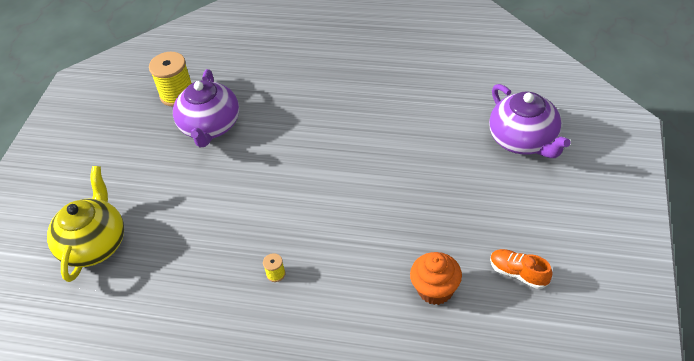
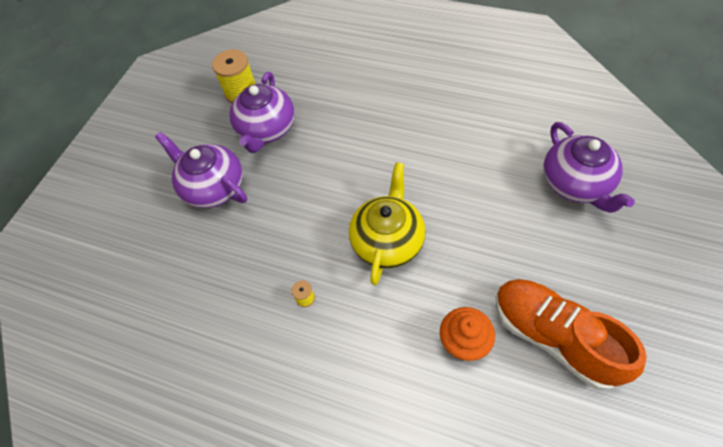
camera: 10 degrees right, 10 degrees up
yellow teapot [47,166,124,282] -> yellow teapot moved to [349,162,426,285]
orange shoe [490,249,553,289] -> orange shoe [496,279,647,390], size x2.10
none -> purple teapot [155,132,247,208]

